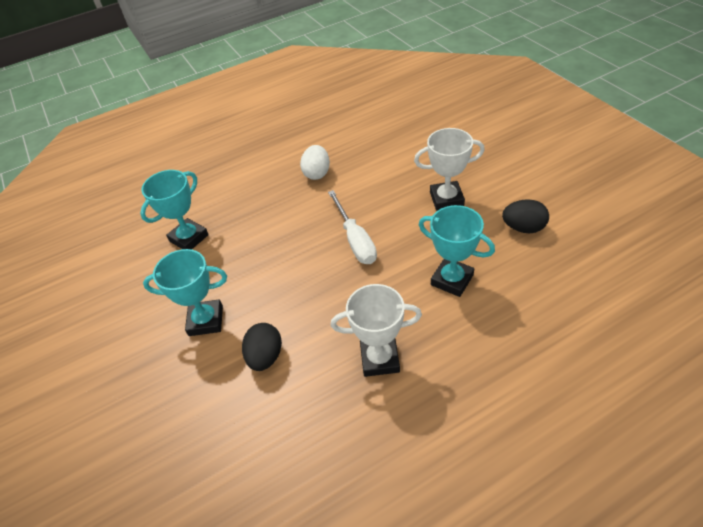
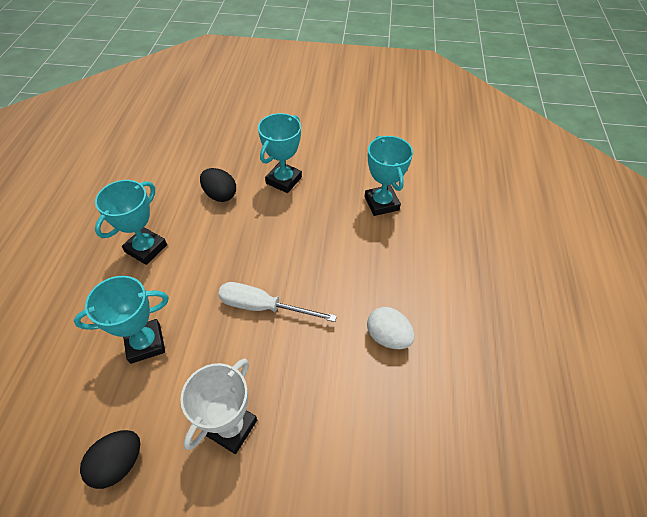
camera: 120 degrees right, 5 degrees up
white trophy [331,284,422,377] -> turquoise trophy [95,180,167,265]

